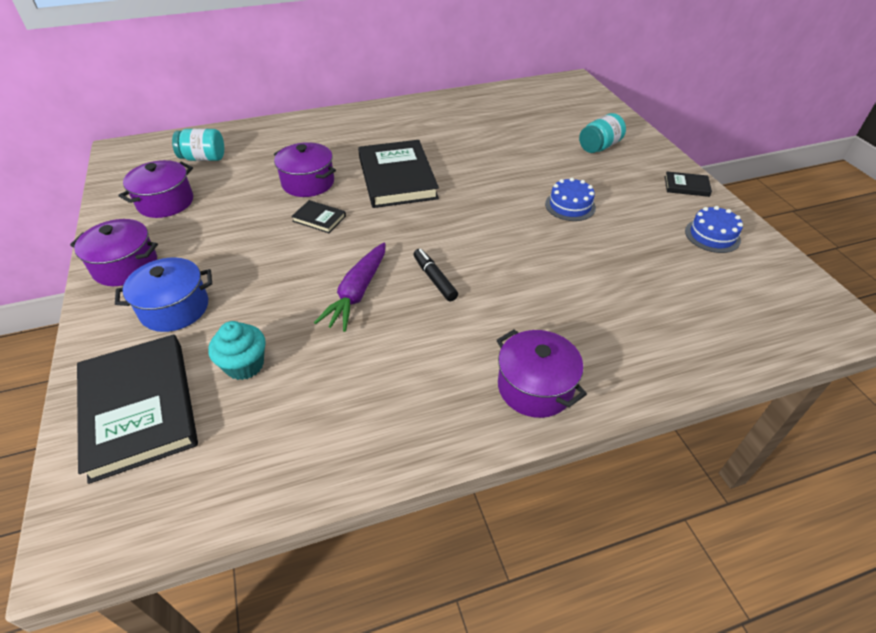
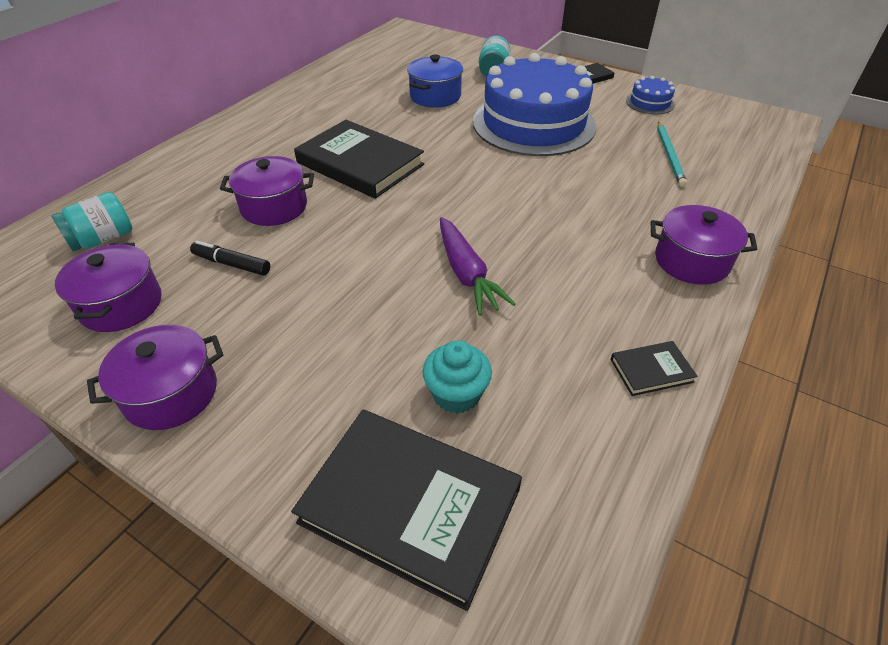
camera: 40 degrees left, 0 degrees up
blue pot [115,257,212,332] -> blue pot moved to [407,55,463,108]
black book [291,200,346,233] -> black book moved to [610,341,698,396]
black marker [413,249,458,301] -> black marker moved to [190,240,270,276]
blue cake [545,178,596,221] -> blue cake [473,53,596,156], size x2.46
none -> turquoise pencil [658,122,687,187]

